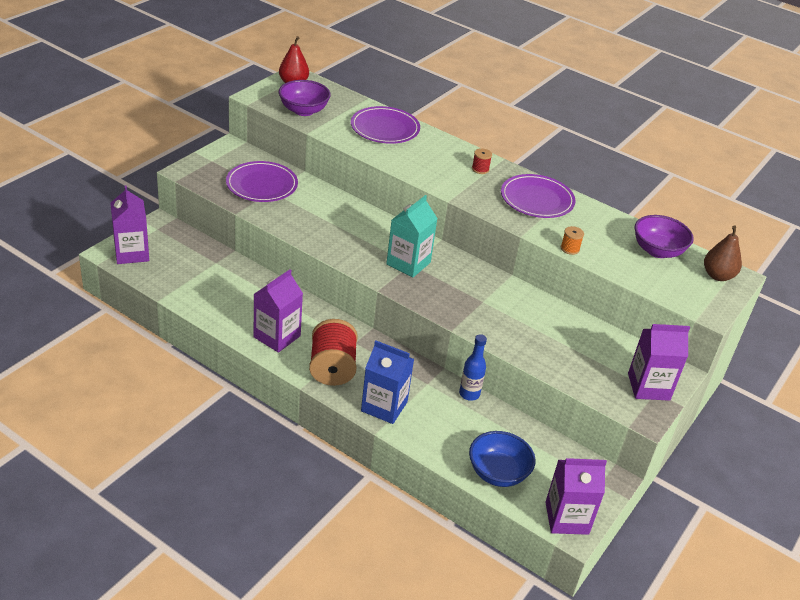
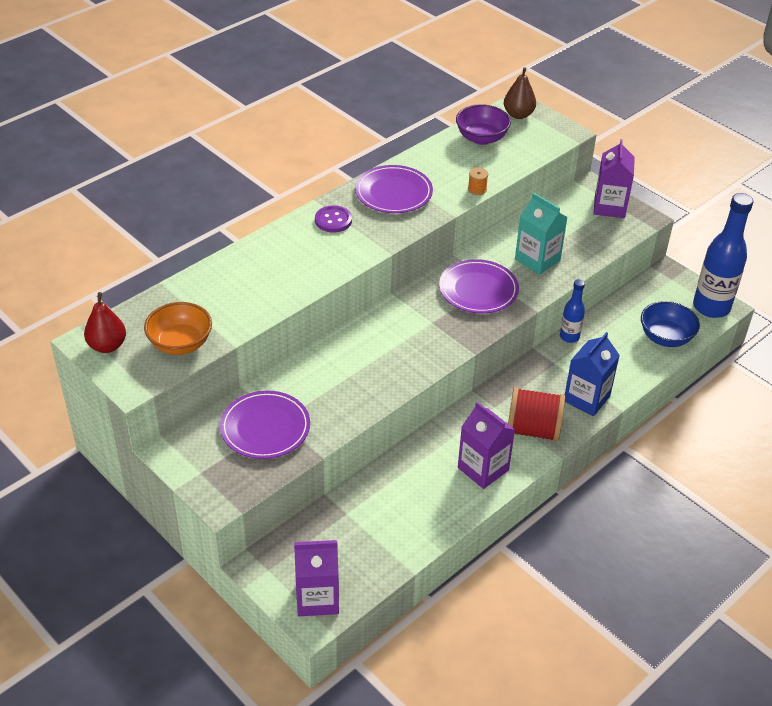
camera: 75 degrees left, 5 degrees up
purple bowl [279,80,331,116] -> orange bowl [144,302,212,355]
purple plate [351,106,420,144] -> purple plate moved to [439,259,519,313]
turquoise carton [386,195,438,277] -> turquoise carton moved to [515,193,568,275]
red spool [472,148,492,174] -> purple button [315,205,352,233]
purple carton [545,458,607,535] -> blue bottle [693,193,754,318]

